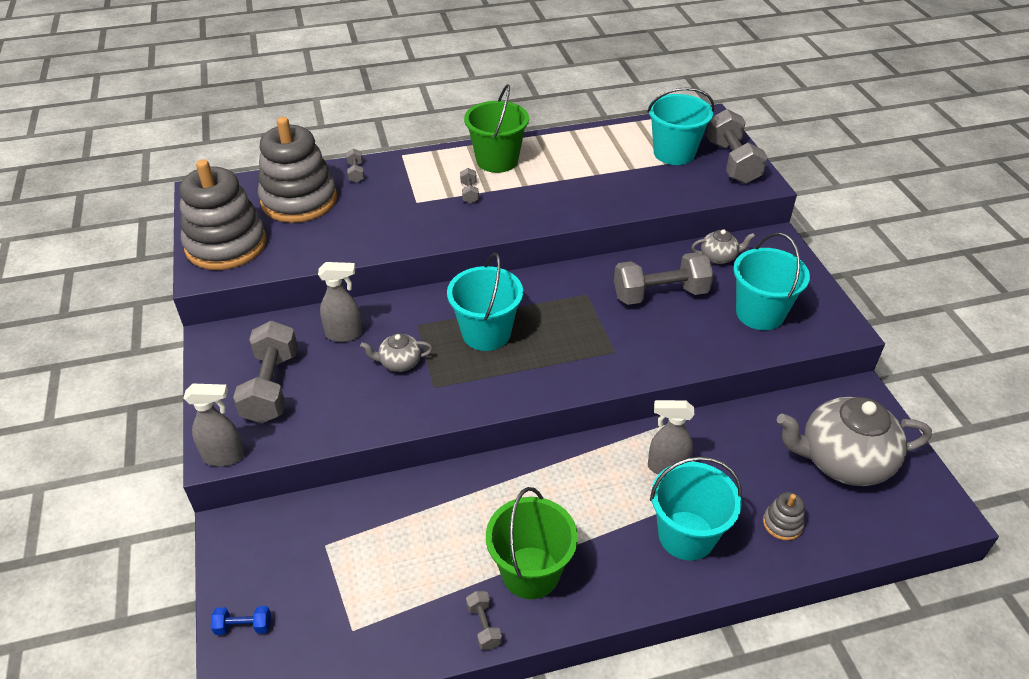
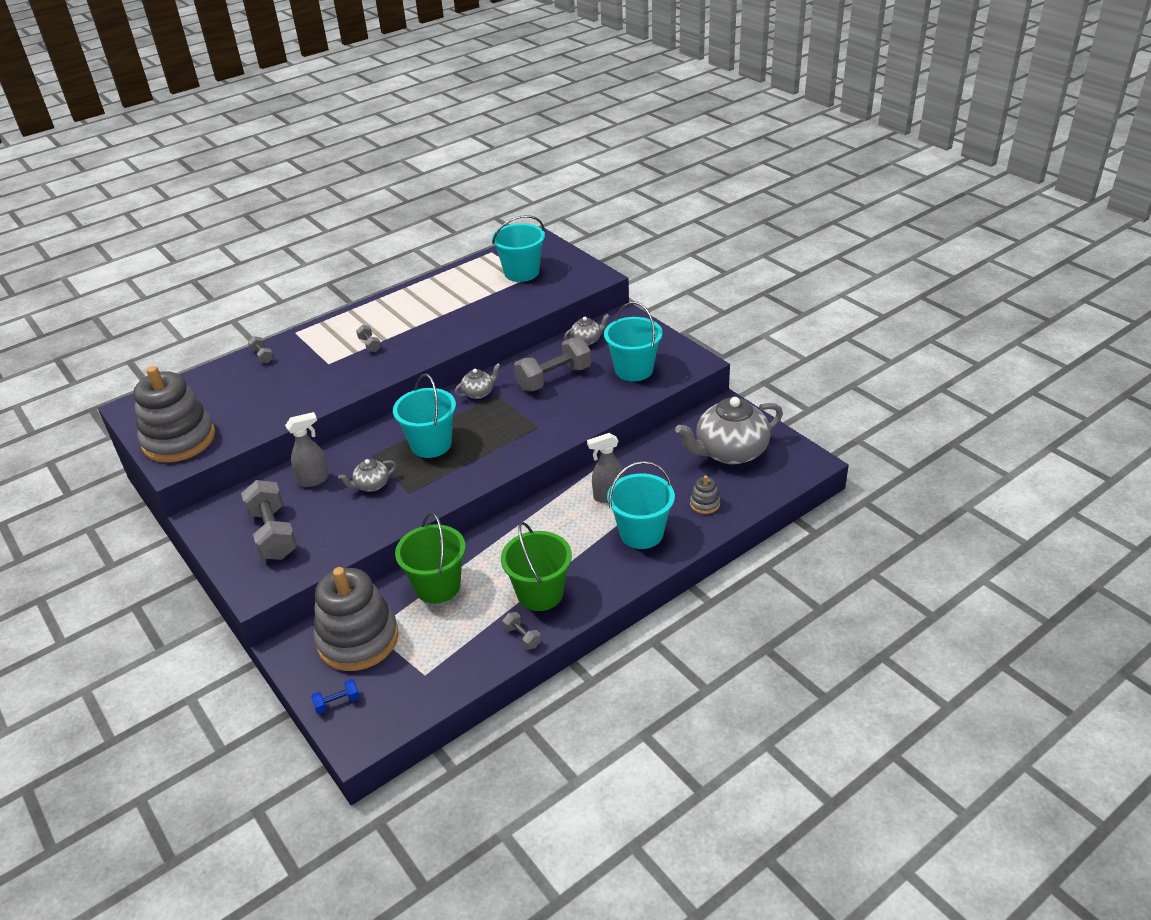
camera: 20 degrees left, 5 degrees down
grey spray bottle [184,384,245,466] -> none
grey stacking toy [258,117,337,223] -> grey stacking toy moved to [313,567,399,671]
green bucket [464,84,529,173] -> green bucket moved to [395,512,466,604]
grey dumbbell [706,109,768,184] -> none
none -> grey teapot [455,364,501,399]

